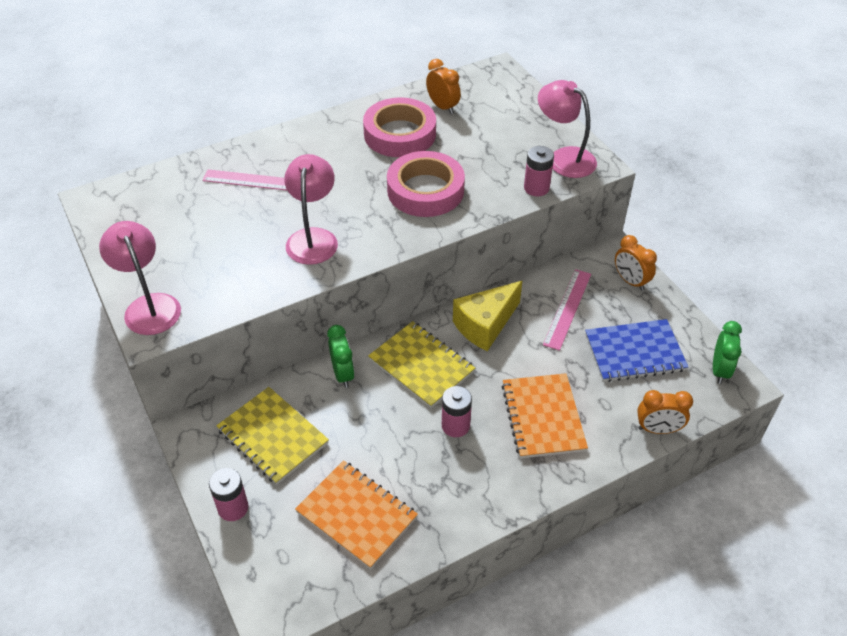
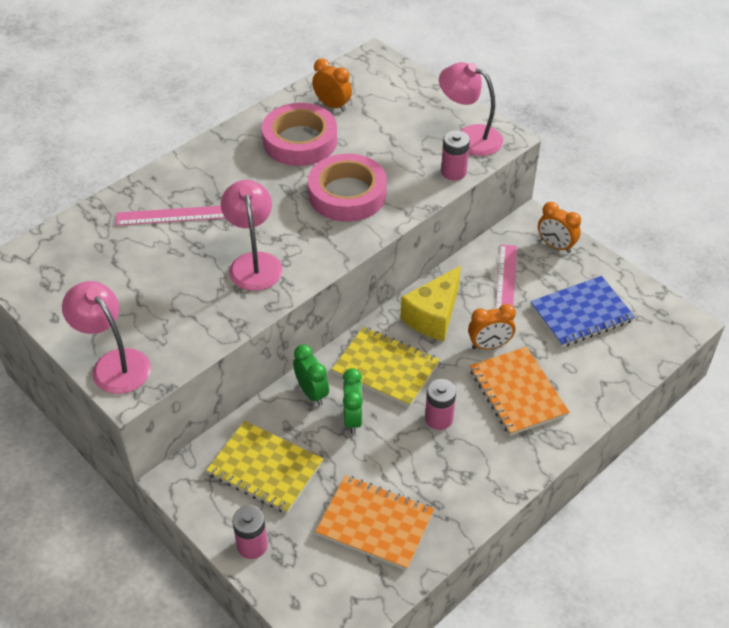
camera: 15 degrees left, 0 degrees up
orange clock [637,390,693,434] -> orange clock moved to [468,304,516,349]
green clock [713,321,742,384] -> green clock moved to [343,368,363,434]

